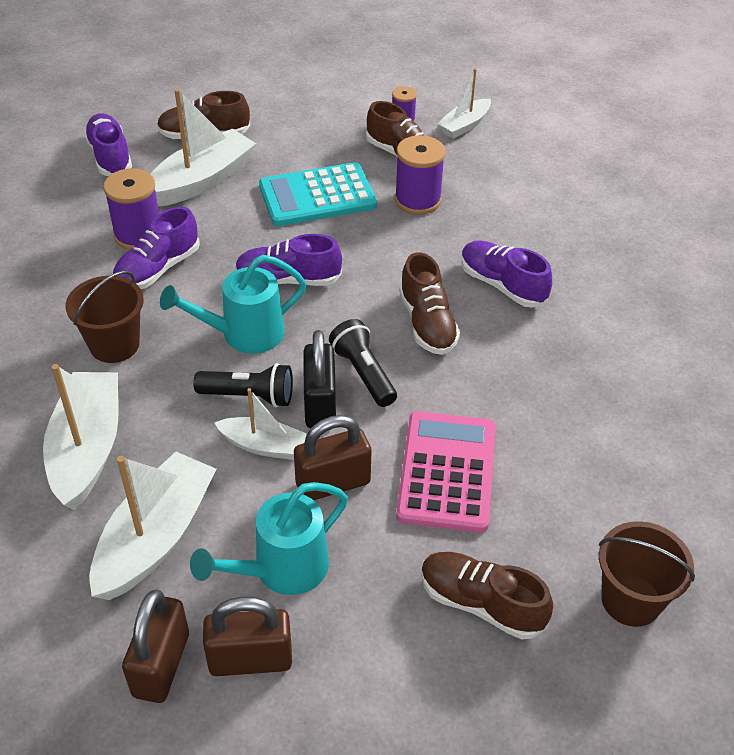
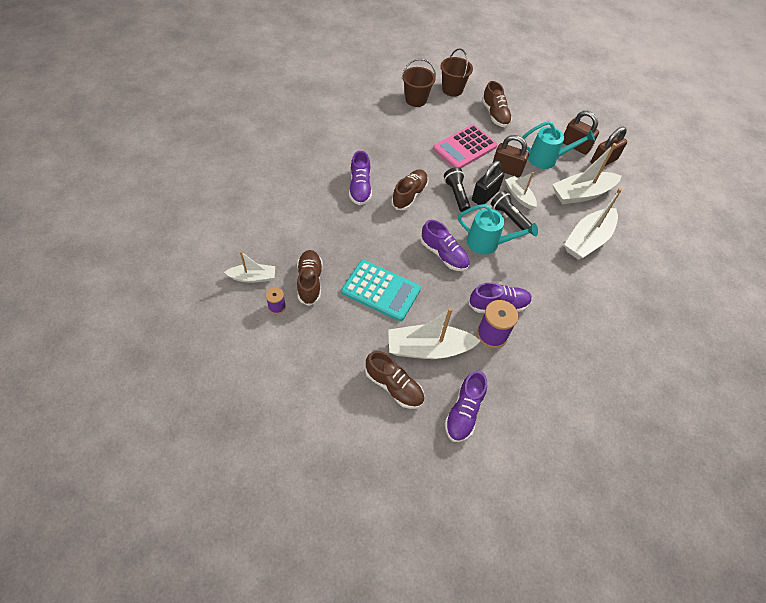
camera: 140 degrees left, 10 degrees up
brown bucket [66,271,144,363] -> brown bucket moved to [402,59,436,107]
black flashlight [329,319,397,407] -> black flashlight turned 150 degrees clockwise [444,167,470,212]
purple spool [395,135,445,215] -> none

